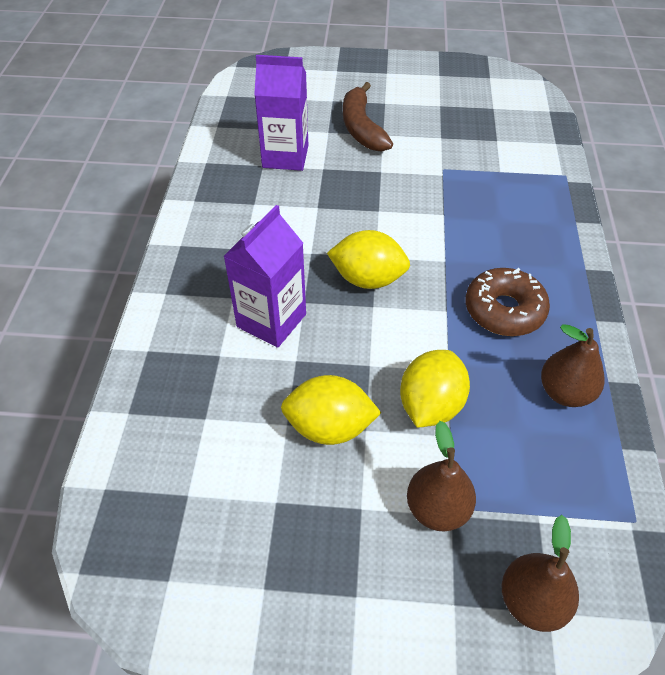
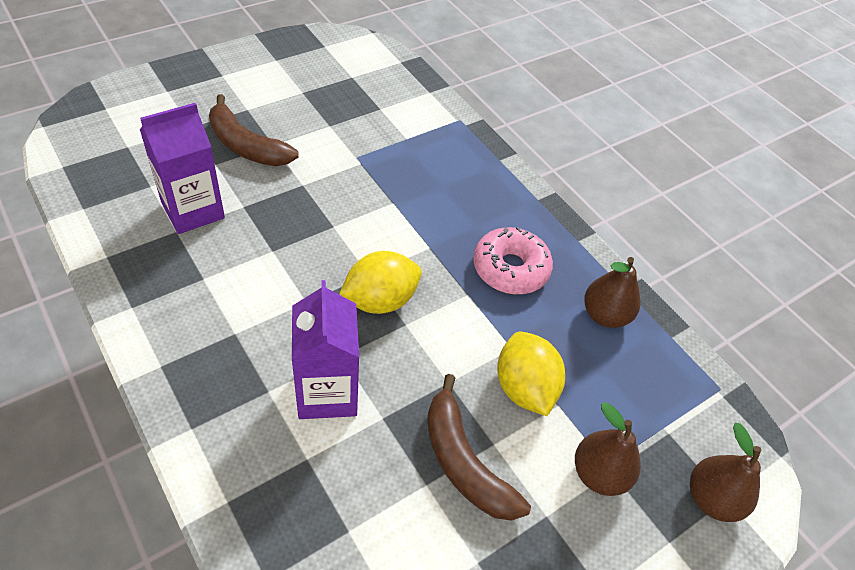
camera: 45 degrees left, 0 degrees up
yellow lemon [281,375,381,445] -> brown banana [427,374,531,521]
brown donut [466,268,550,336] -> pink donut [473,226,553,294]

